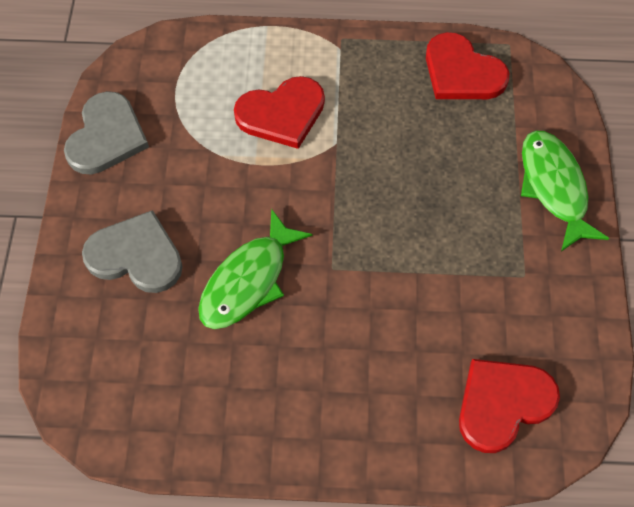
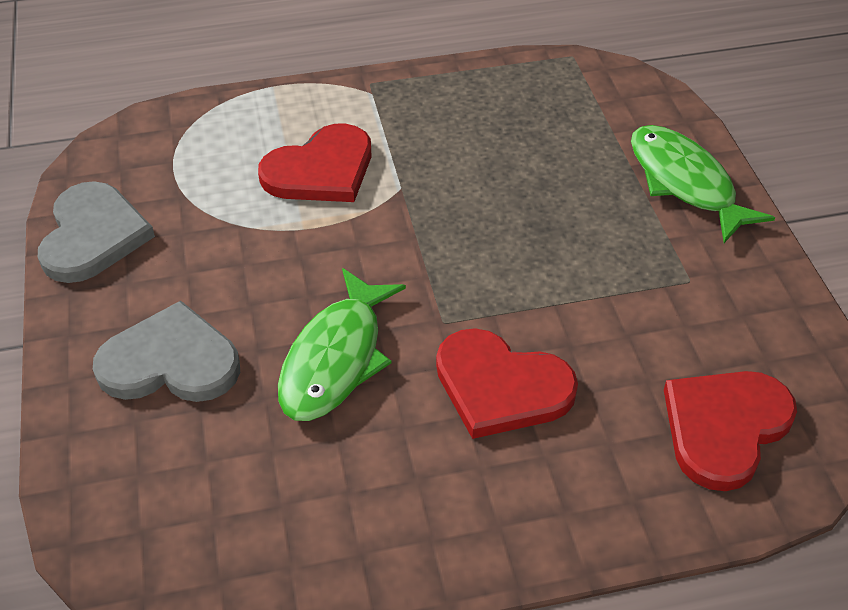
camera: 15 degrees left, 15 degrees down
red heart [426,32,509,99] -> red heart moved to [436,328,578,439]

